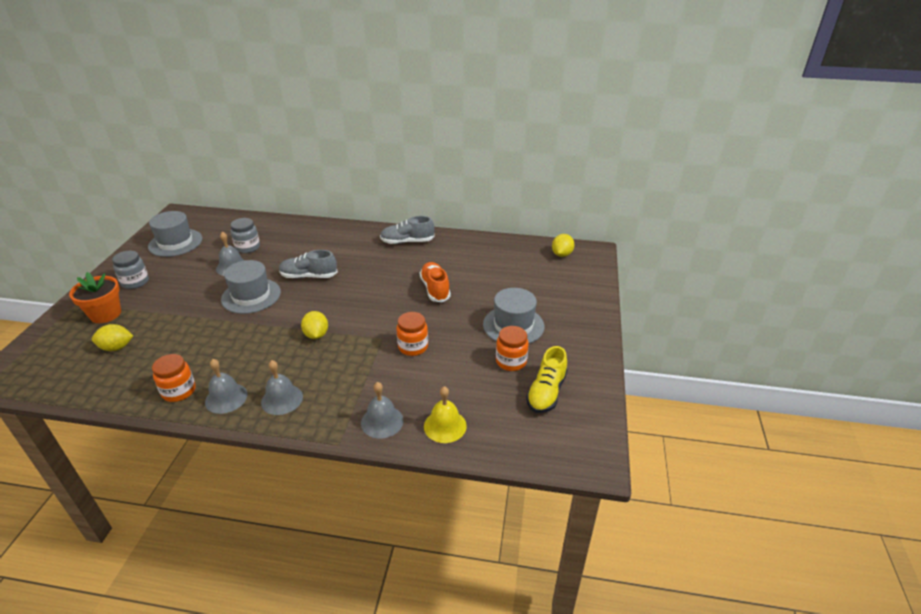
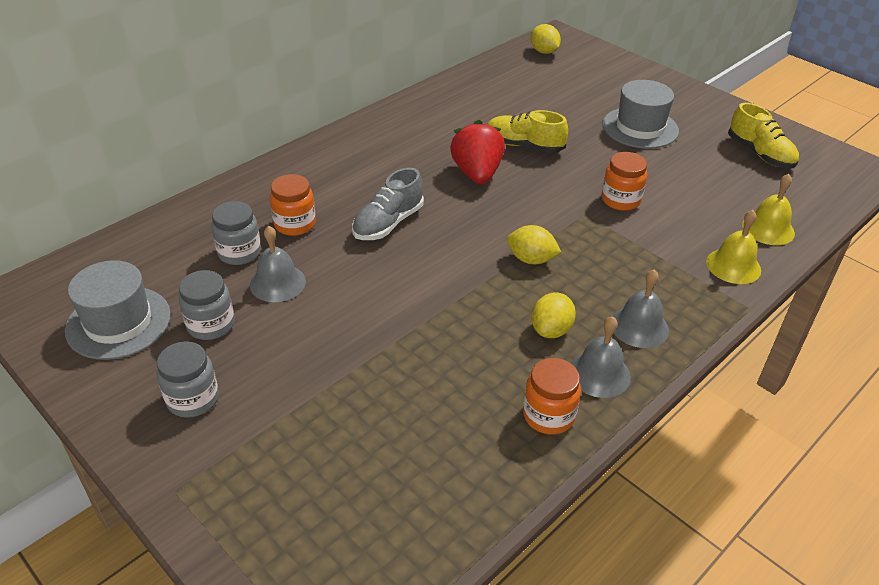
camera: 55 degrees left, 5 degrees up
orange flower pot [69,272,121,323] -> none
yellow lemon [92,324,133,351] -> yellow lemon moved to [531,293,576,338]
grey hat [221,260,281,314] -> none
grey bell [361,382,404,439] -> yellow bell [706,210,761,284]
grey shoe [380,216,435,244] -> none
orange shoe [420,262,451,302] -> yellow shoe [487,110,568,153]
orange jar [496,326,529,371] -> orange jar moved to [270,174,316,236]
none -> grey jar [179,270,234,340]
none -> red strawberry [450,120,505,184]

